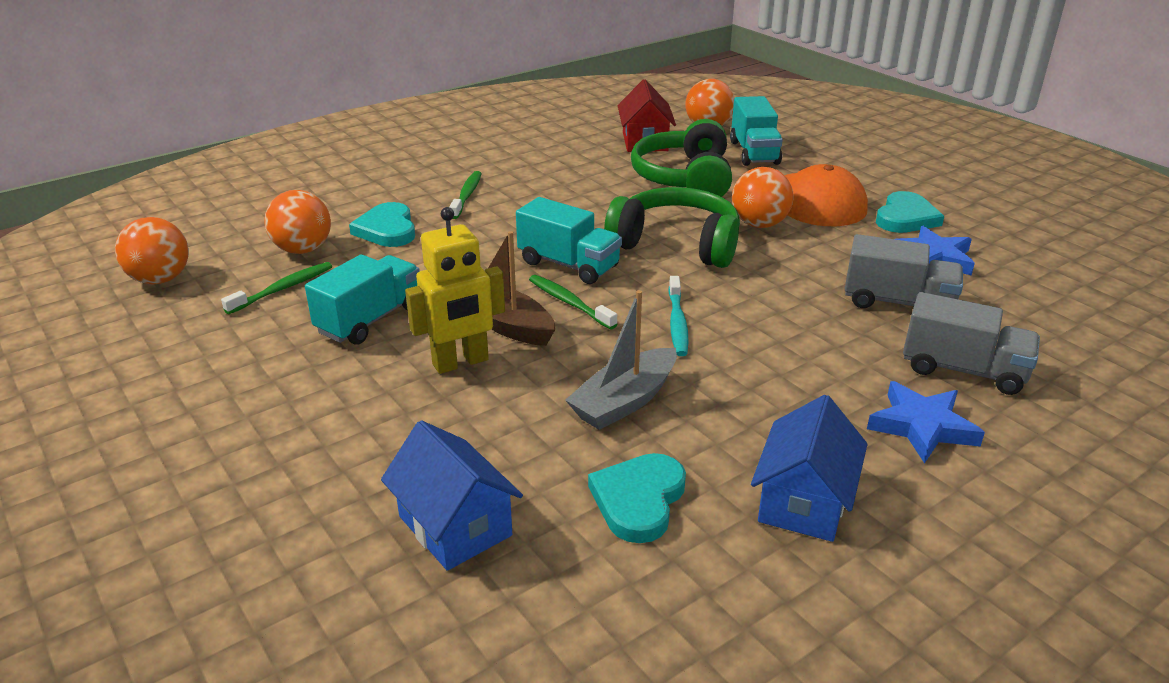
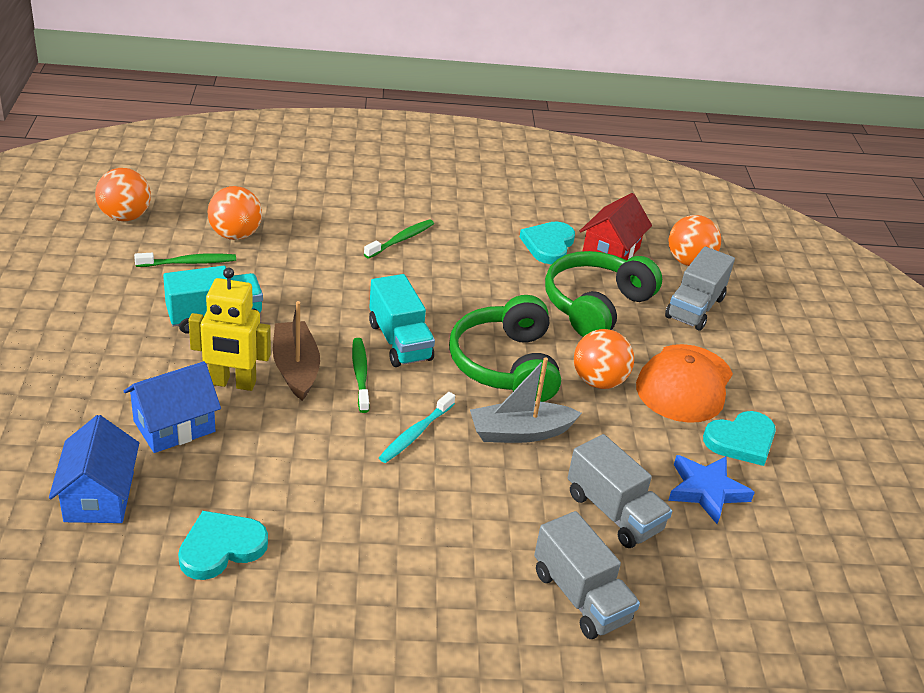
camera: 30 degrees right, 5 degrees up
turquoise heart [349,202,415,247] -> turquoise heart moved to [520,222,575,264]
grey boat [565,290,677,430] -> grey boat moved to [470,357,582,443]
green headphones [604,187,740,268] -> green headphones turned 150 degrees counterclockwise [449,295,561,402]
turquoise truck [730,96,783,166] -> grey truck [665,246,735,331]
blue house [751,395,868,542] -> blue house moved to [124,361,221,453]
blue star [867,381,985,463] -> none

